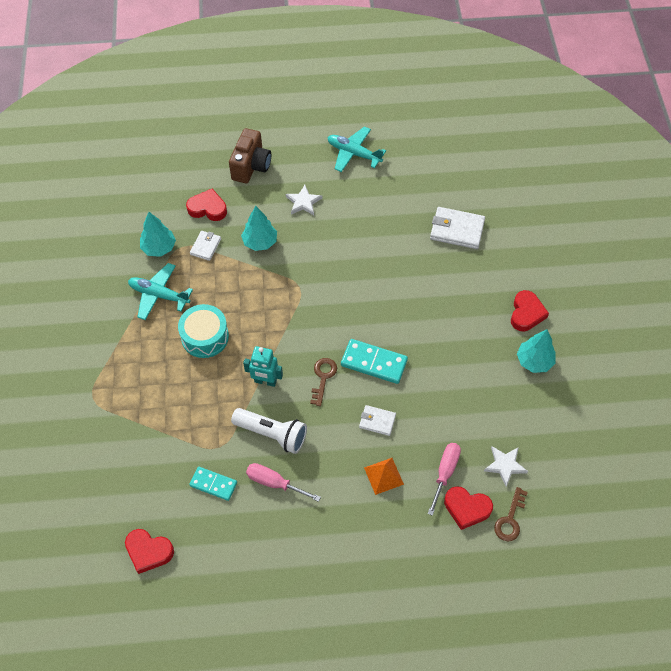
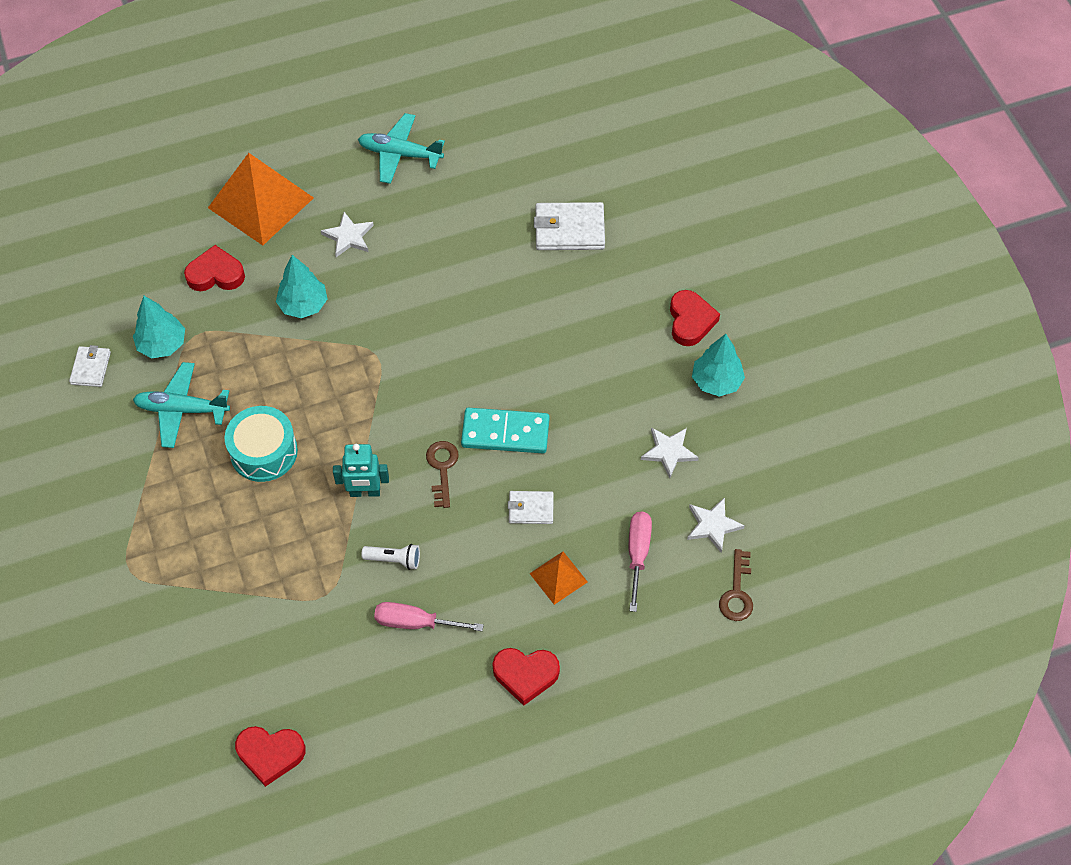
camera: 15 degrees left, 0 degrees up
turquoise domino [189,467,237,501] -> none
white wallet [190,231,221,261] -> white wallet moved to [69,345,111,387]
brown camera [229,128,271,183] -> orange pyramid [208,153,314,246]
white flashlight [231,408,307,454] -> white flashlight [361,544,420,570], size x0.55
red heart [444,486,493,530] -> red heart moved to [492,648,560,706]
none -> white star [641,427,699,478]

